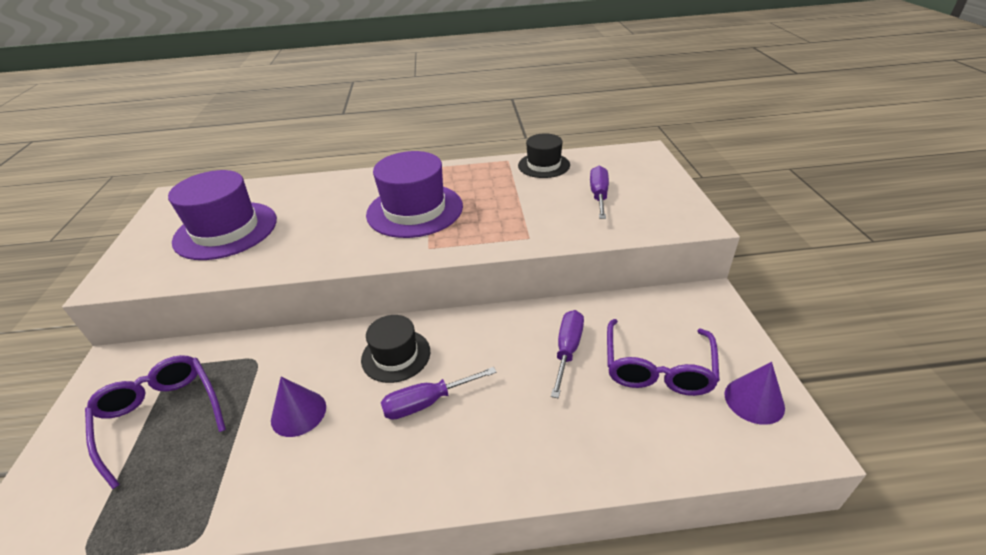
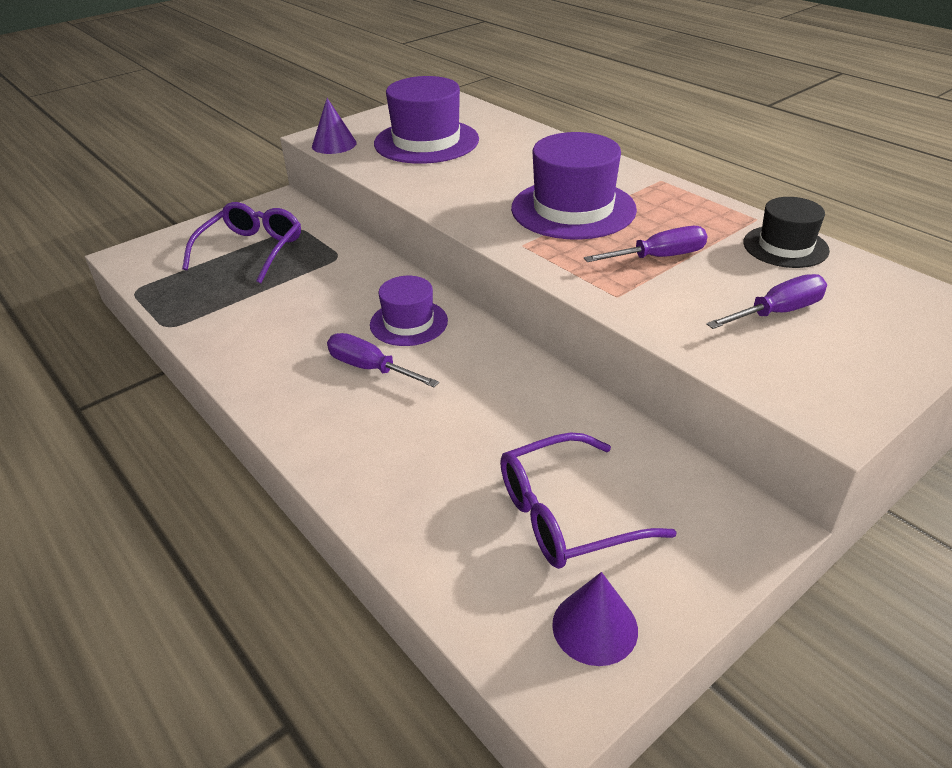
camera: 55 degrees right, 0 degrees up
purple cone [271,377,326,437] -> purple cone moved to [312,98,357,154]
black hat [361,315,430,383] -> purple hat [370,276,448,346]
purple screwdriver [551,310,584,398] -> purple screwdriver moved to [584,226,707,262]

